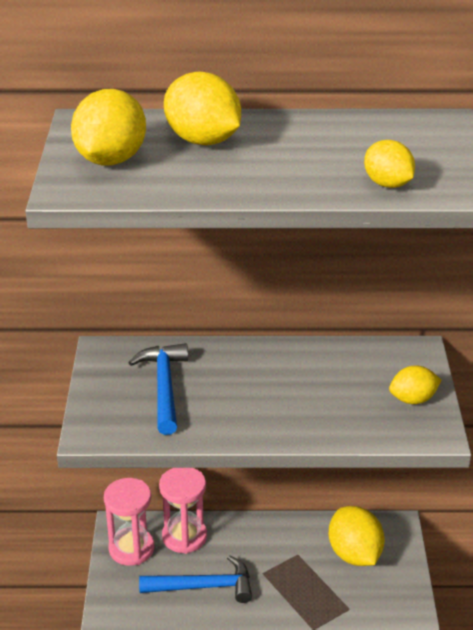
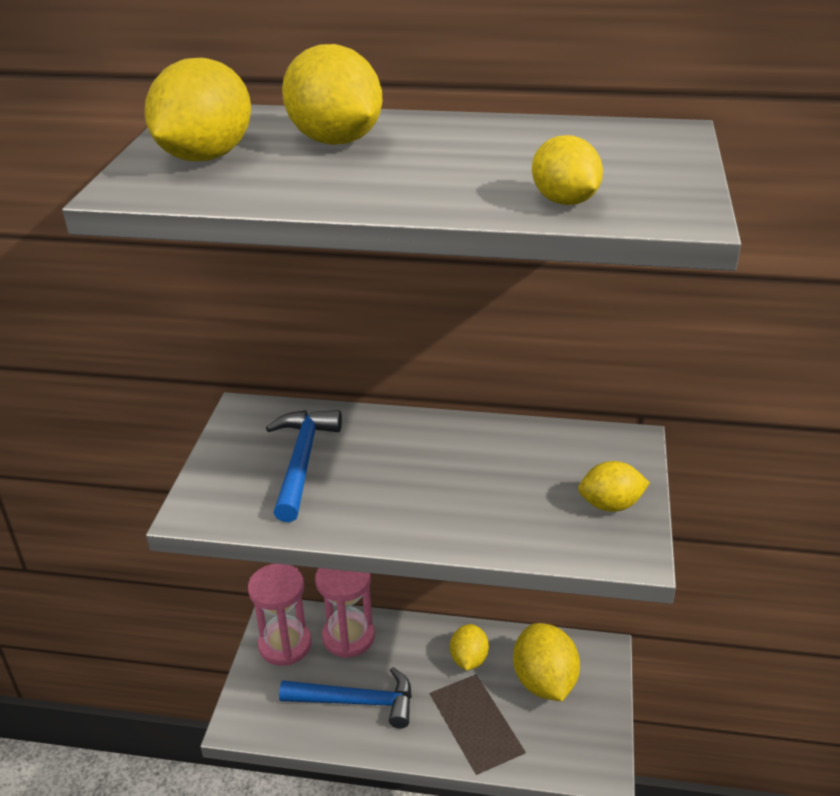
camera: 10 degrees right, 0 degrees up
none -> yellow lemon [450,624,489,671]

